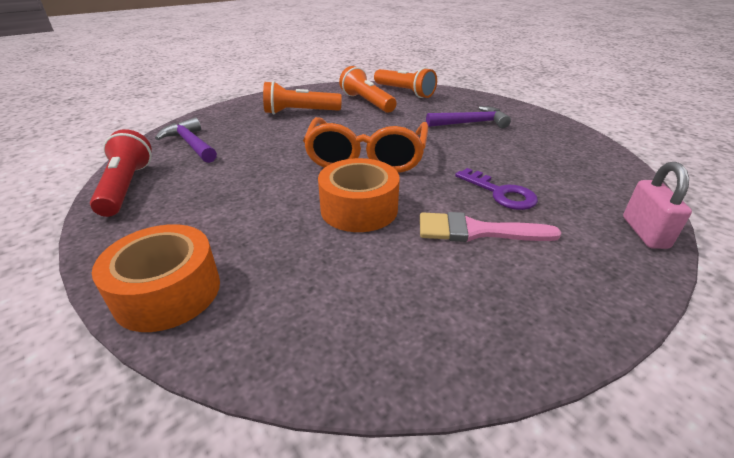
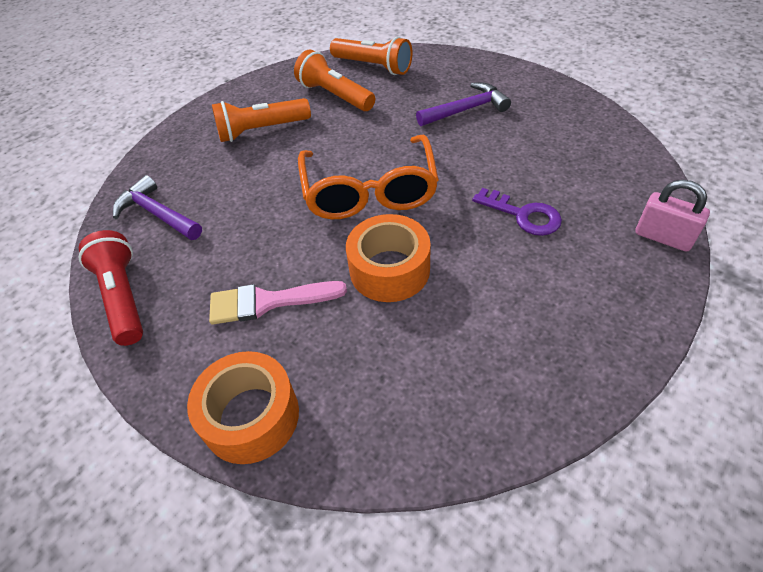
camera: 10 degrees left, 15 degrees up
pink brush [420,212,561,242] -> pink brush moved to [209,281,347,325]
pink padlock [623,162,692,249] -> pink padlock turned 45 degrees counterclockwise [635,180,710,252]

